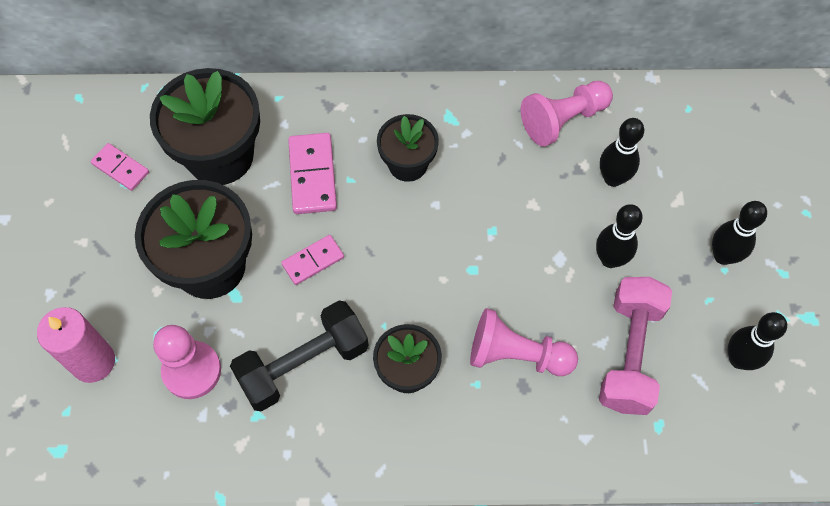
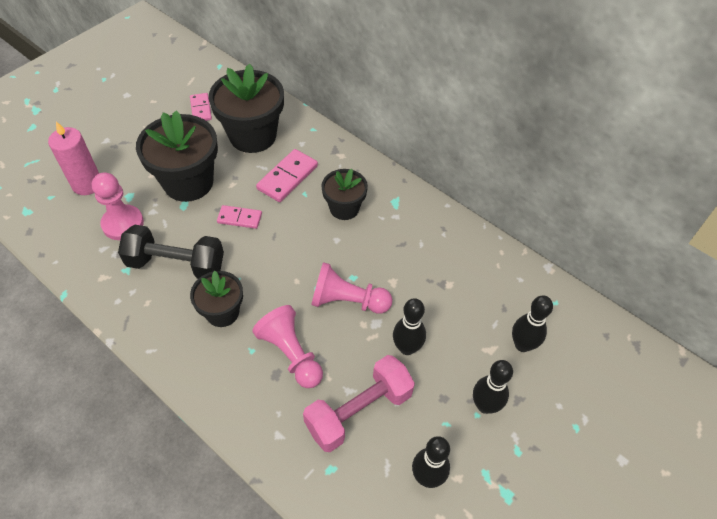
camera: 40 degrees right, 10 degrees down
pink pawn [521,81,613,147] -> pink pawn moved to [311,262,392,314]
black bowling pin [600,118,644,187] -> black bowling pin moved to [512,295,553,352]

